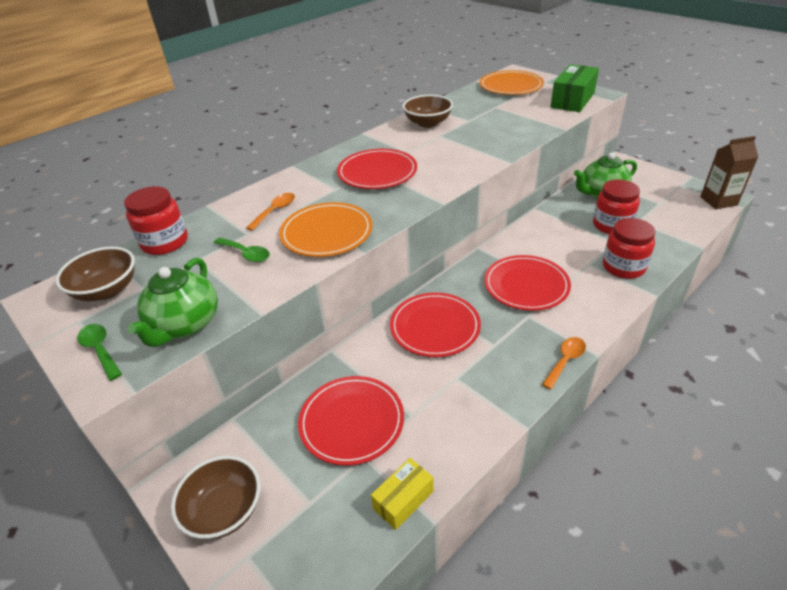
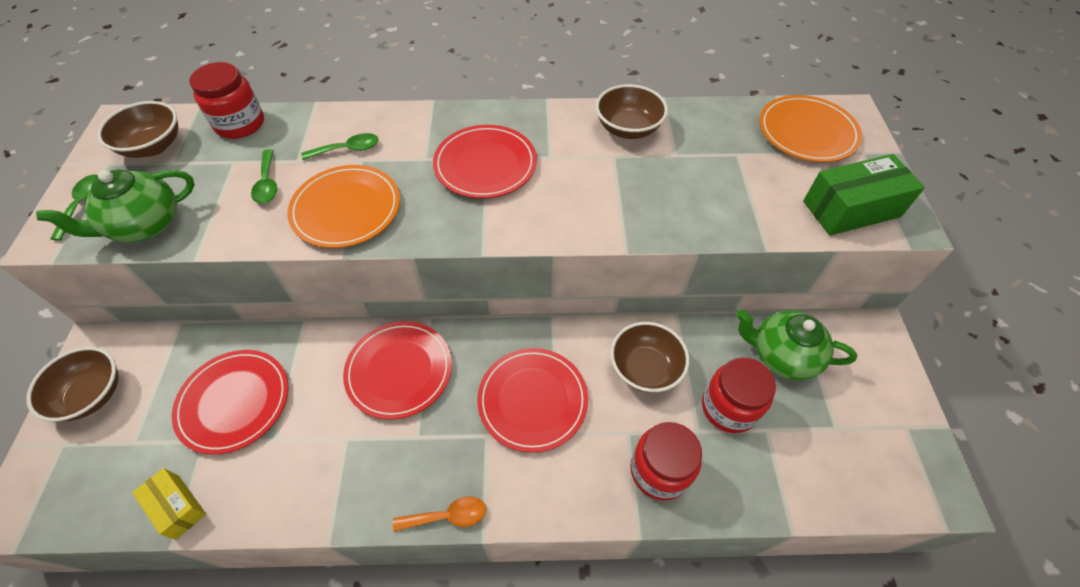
camera: 40 degrees right, 15 degrees up
orange spoon [246,193,295,231] -> green spoon [301,133,379,160]
yellow box [371,458,434,530] -> yellow box turned 45 degrees clockwise [132,468,206,540]
brown carton [700,136,758,209] -> none
none -> brown bowl [610,322,689,393]

